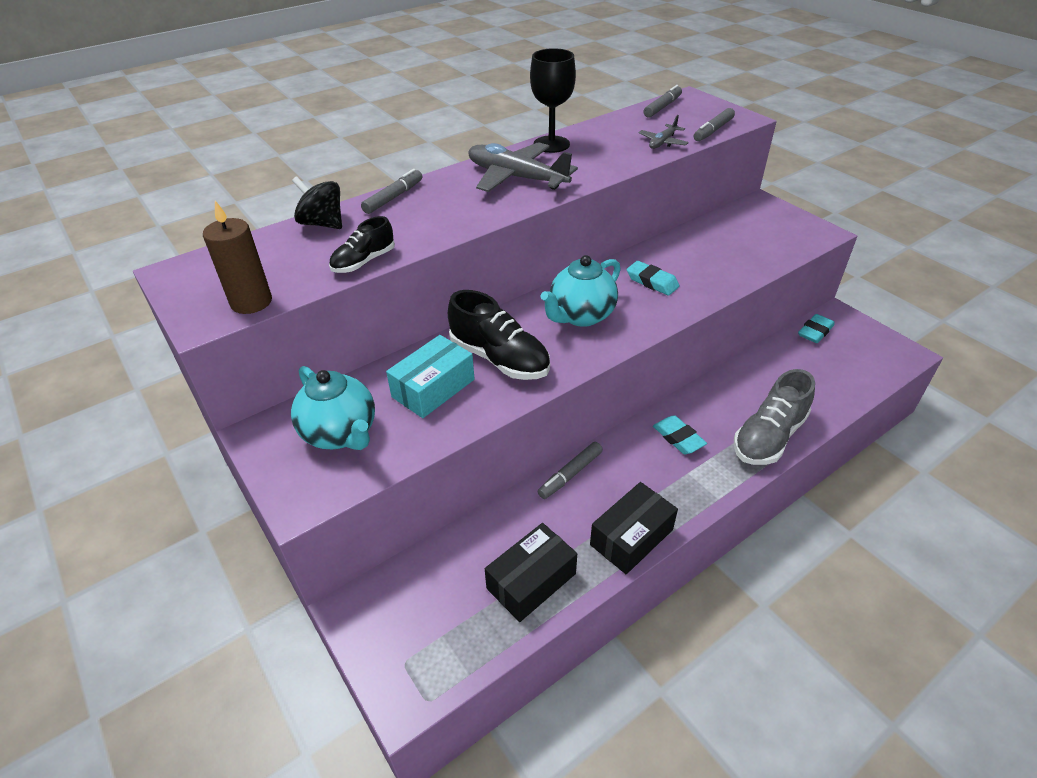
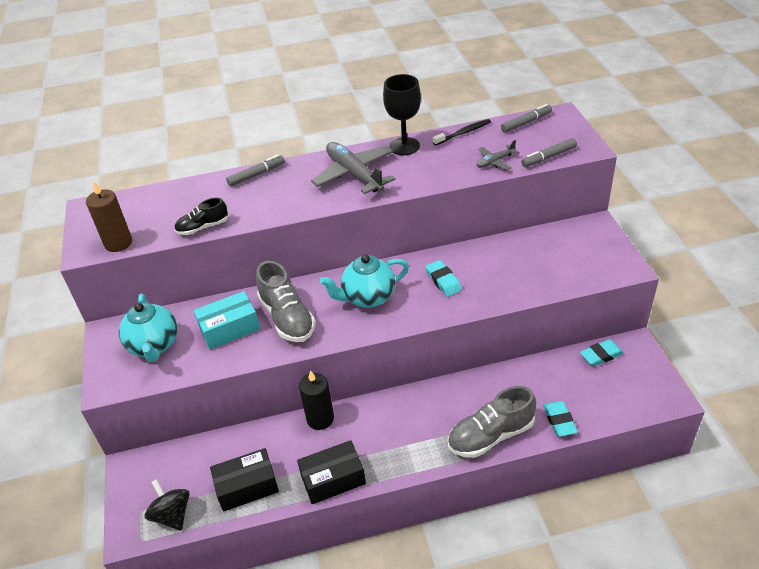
camera: 25 degrees right, 0 degrees up
black spinning top [292,176,342,229] -> black spinning top moved to [145,479,190,531]
black shoe [448,290,550,380] -> grey shoe [256,261,316,342]
grey marker [537,442,603,499] -> black candle [299,370,334,430]
turquoise eraser [653,415,707,454] -> turquoise eraser moved to [543,401,578,437]
none -> black toothbrush [433,119,491,146]

